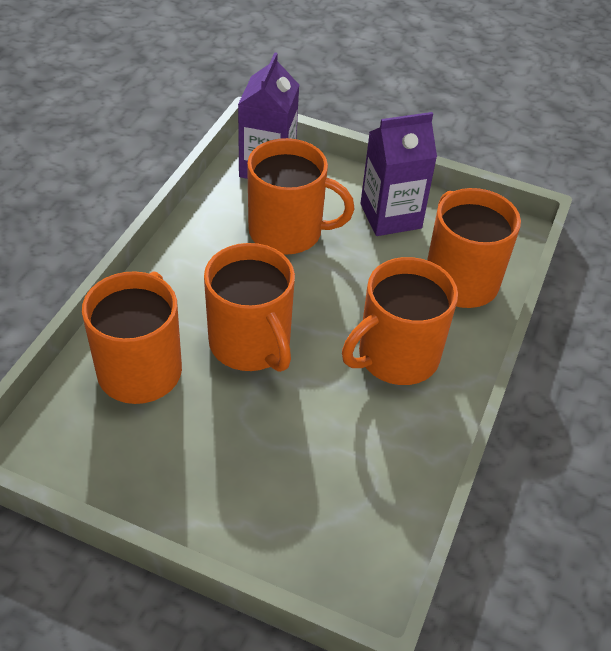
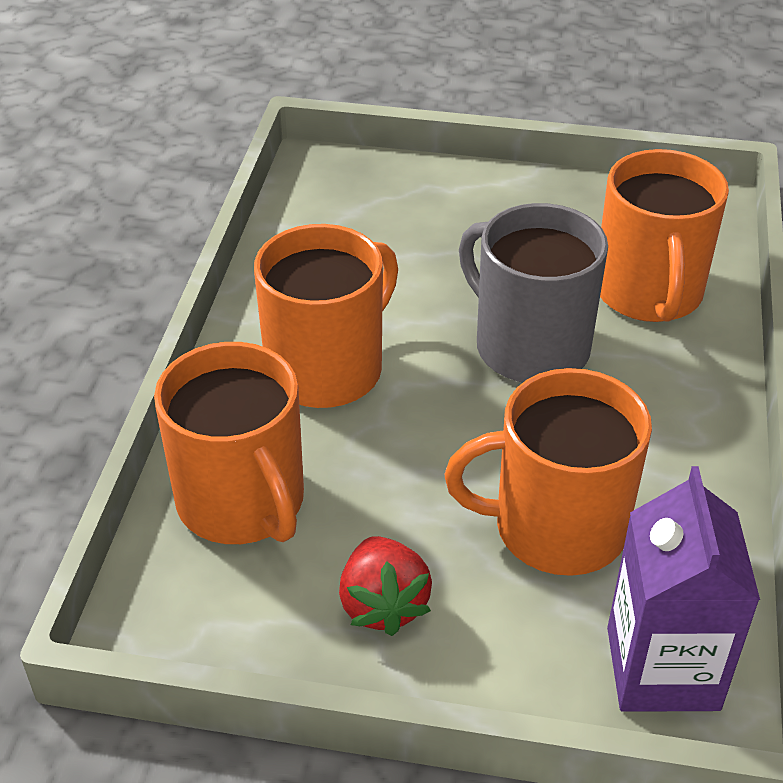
camera: 170 degrees right, 5 degrees down
orange mug [204,243,295,372] -> grey mug [459,203,608,382]
purple carton [360,112,437,236] -> red strawberry [339,536,432,636]

